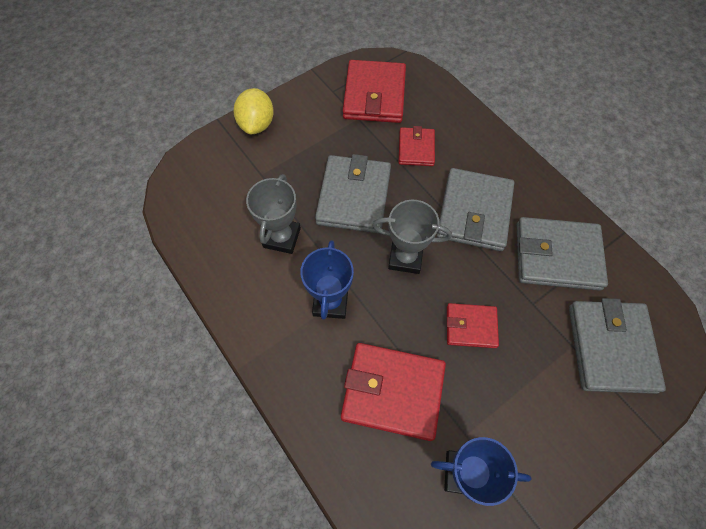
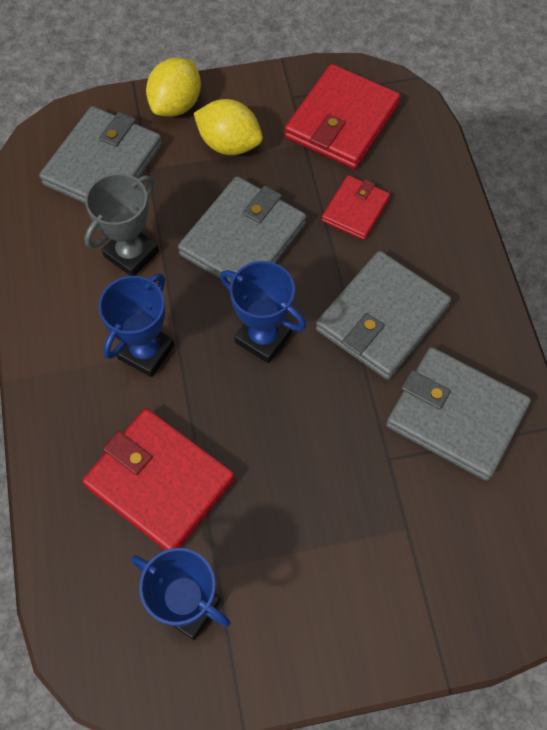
camera: 25 degrees right, 0 degrees up
grey trophy [372,200,452,274] -> blue trophy [220,261,306,363]
red wallet [447,303,499,348] -> none
grey wallet [569,298,666,394] -> grey wallet moved to [39,106,162,203]
none -> yellow lemon [194,99,263,155]

